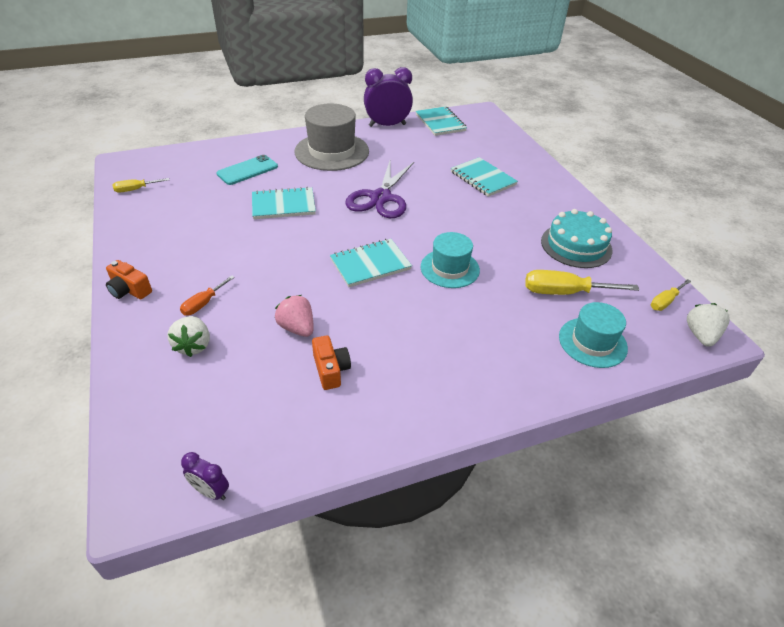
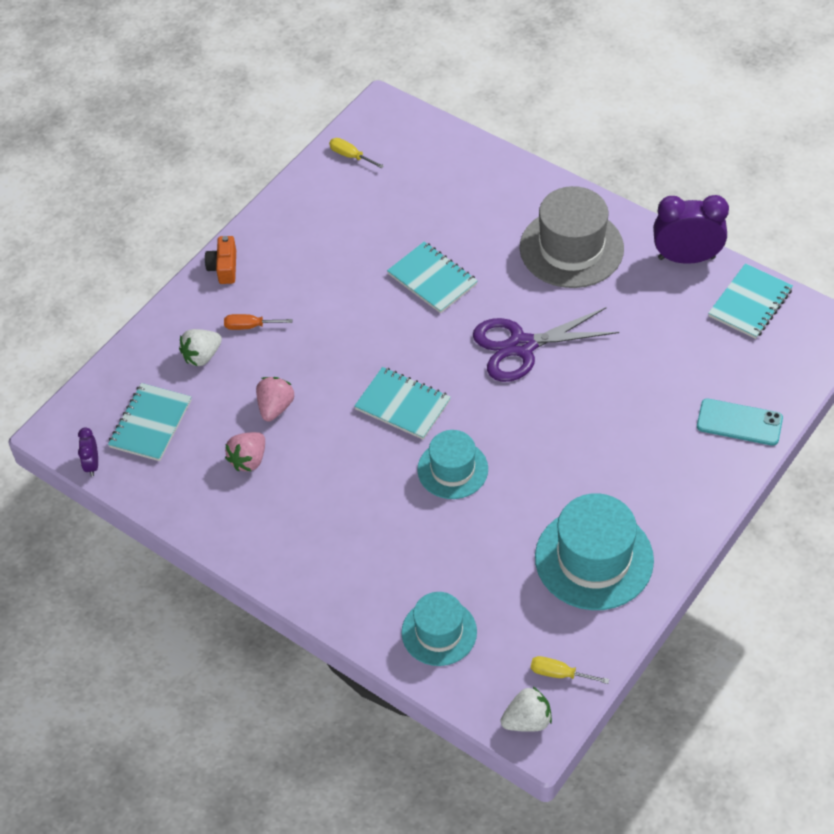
camera: 60 degrees right, 10 degrees up
turquoise phone [217,155,278,185] -> turquoise phone moved to [697,398,783,446]
orange camera [312,335,351,390] -> pink strawberry [225,432,265,472]
purple clock [364,67,413,127] -> purple clock turned 45 degrees counterclockwise [653,195,729,264]
turquoise notebook [451,157,518,197] -> turquoise notebook moved to [108,383,191,461]
yellow screwdriver [525,270,639,295] -> none
turquoise cake [541,209,612,268] -> turquoise hat [535,493,654,610]

